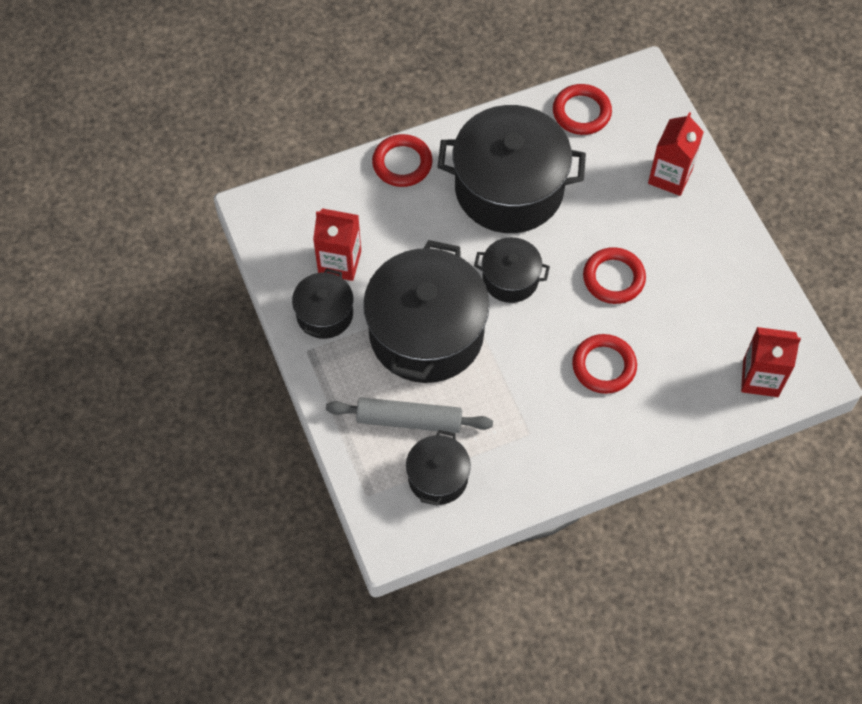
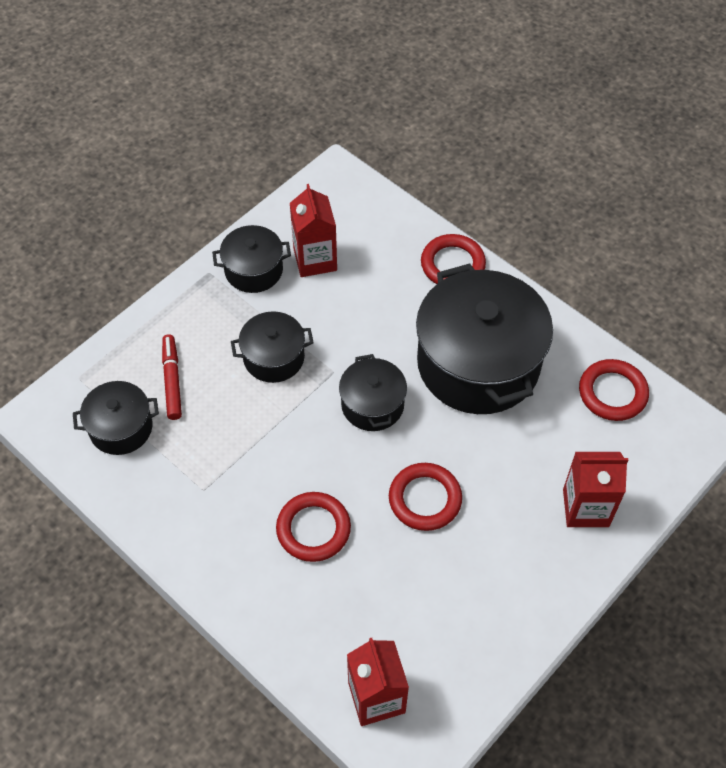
camera: 65 degrees right, 5 degrees down
grey rolling pin [326,397,493,433] -> red marker [162,334,182,420]
black pot [363,240,490,383] -> black pot [231,311,314,383], size x0.50

